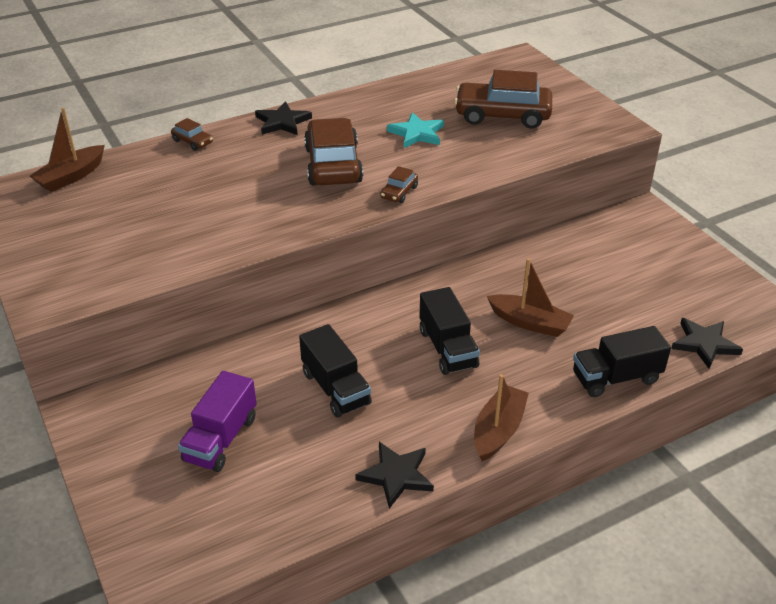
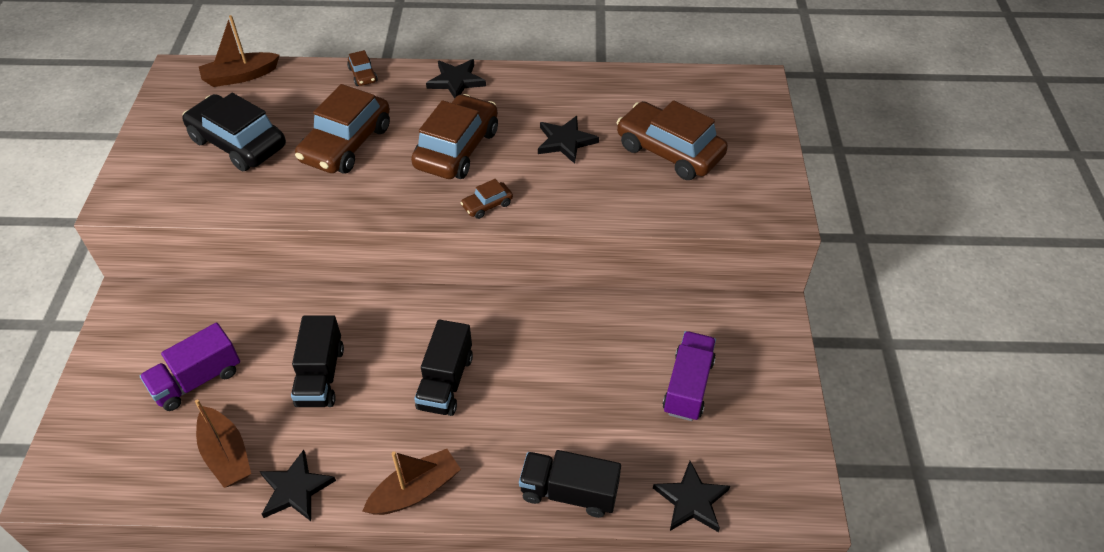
camera: 30 degrees right, 10 degrees up
turquoise star [387,112,444,148] -> black star [538,116,599,164]
brown boat [487,258,574,337] -> brown boat moved to [195,399,251,488]
none -> black car [182,93,286,171]
none -> brown car [295,84,390,174]
none -> purple truck [663,331,716,421]

